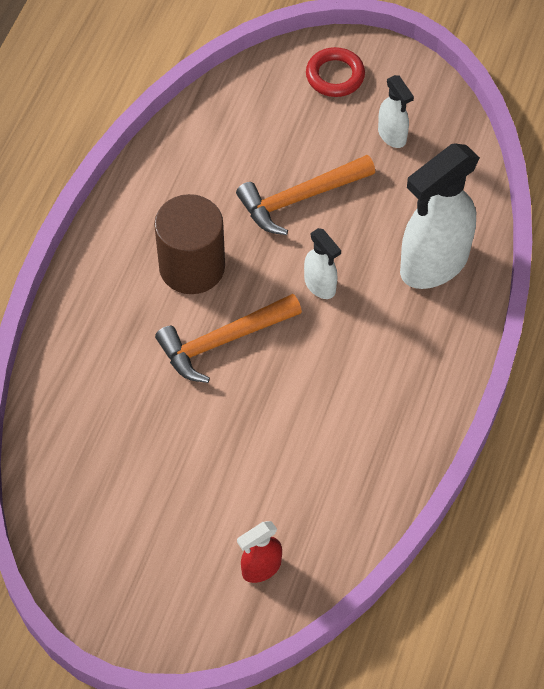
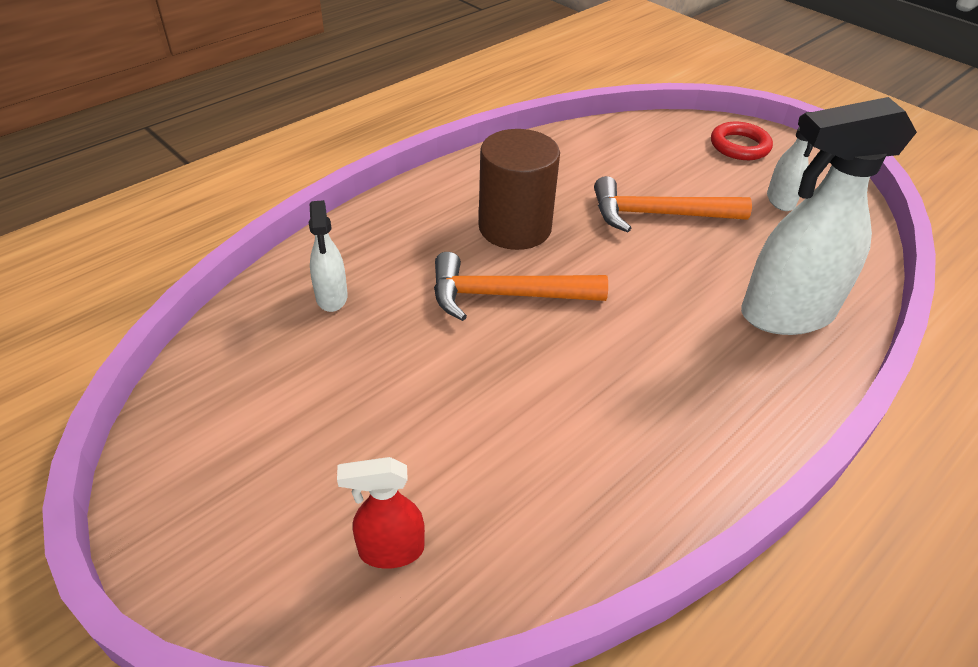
camera: 25 degrees right, 15 degrees down
white spray bottle [304,228,341,299] -> white spray bottle moved to [309,200,348,312]

